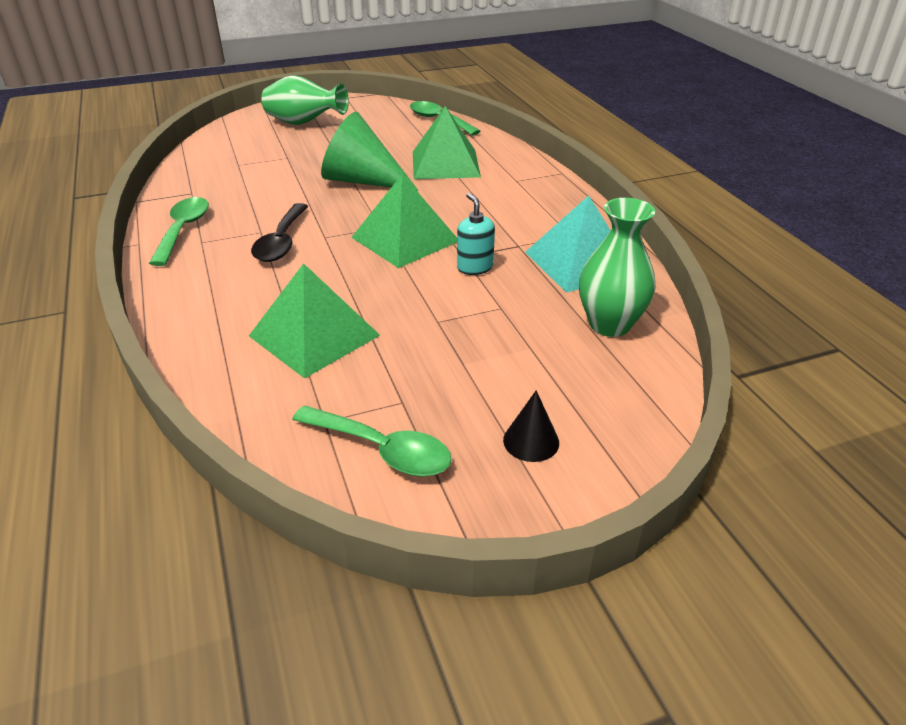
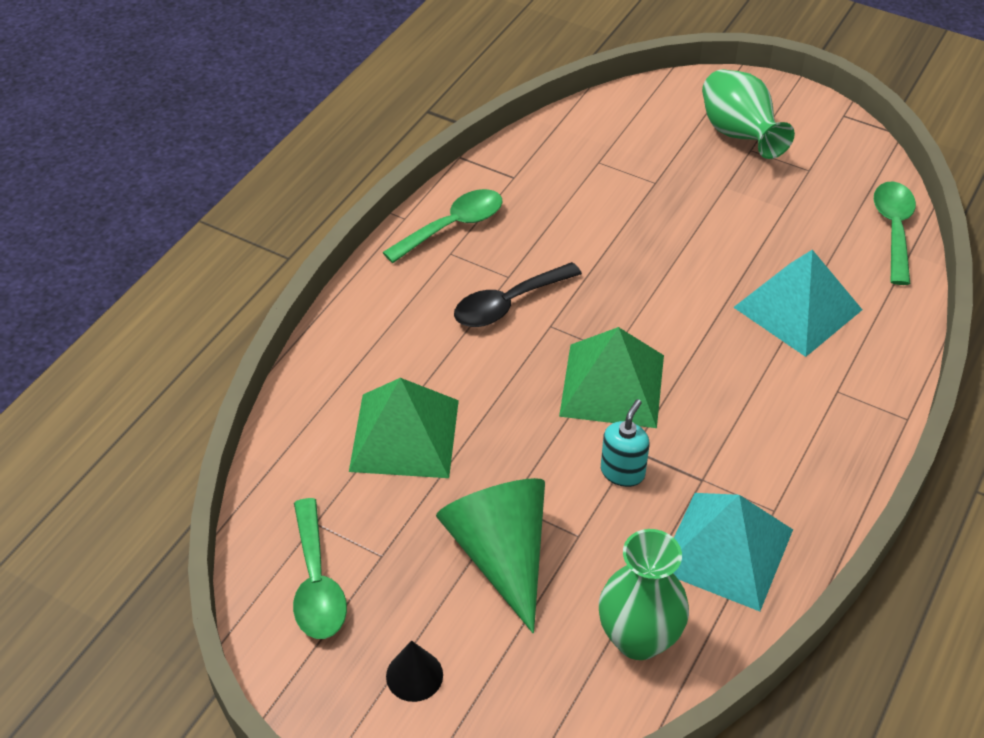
camera: 50 degrees right, 10 degrees up
green cone [321,112,418,191] -> green cone moved to [436,478,545,633]
green pyramid [413,106,481,179] -> turquoise pyramid [733,250,862,357]

